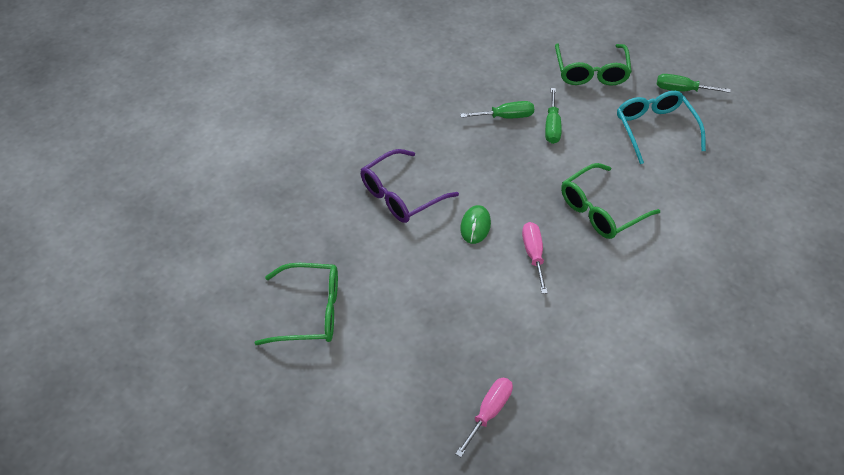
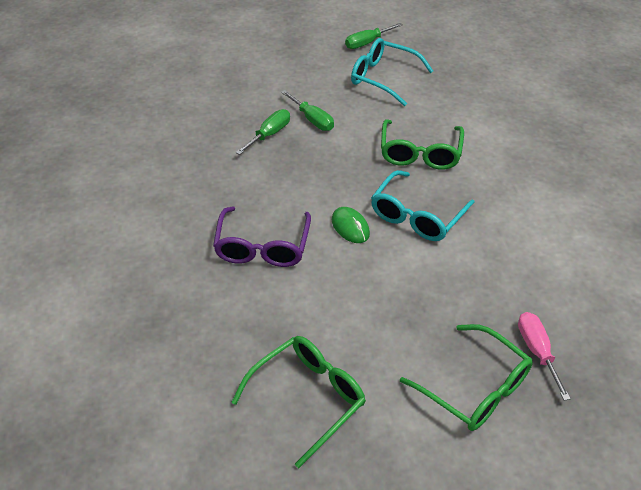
camera: 45 degrees left, 5 degrees down
pink screwdriver [522,222,548,294] -> turquoise glasses [371,170,475,241]
green glasses [555,44,632,86] -> green glasses moved to [400,324,533,431]

